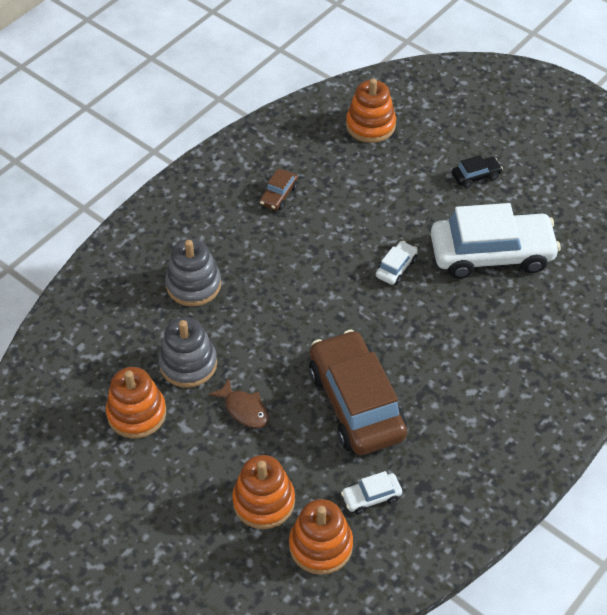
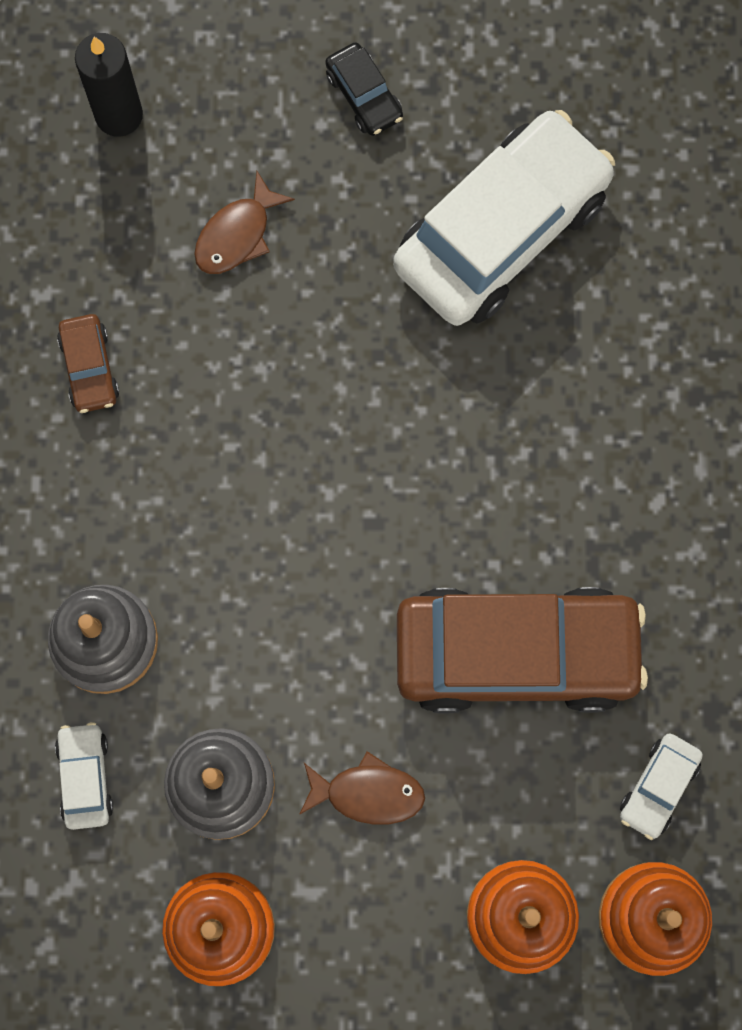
camera: 40 degrees left, 25 degrees up
brown car [309,330,407,455] -> brown car turned 150 degrees clockwise [397,587,648,713]
orange stacking toy [346,78,396,143] -> black candle [75,33,143,137]
white car [376,241,418,285] -> white car moved to [55,722,113,830]
black car [452,155,503,188] -> black car turned 120 degrees clockwise [325,42,403,136]
none -> brown fish [194,171,295,274]

